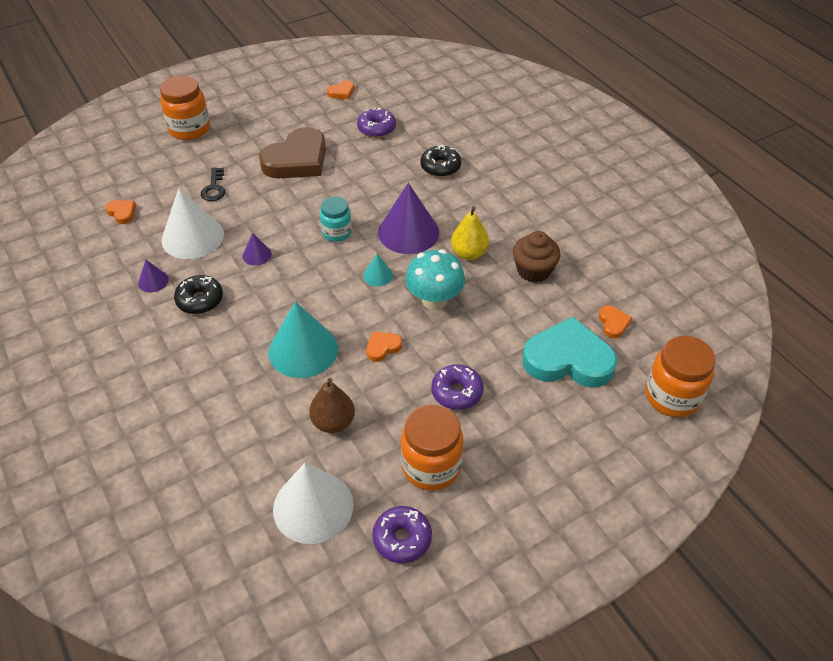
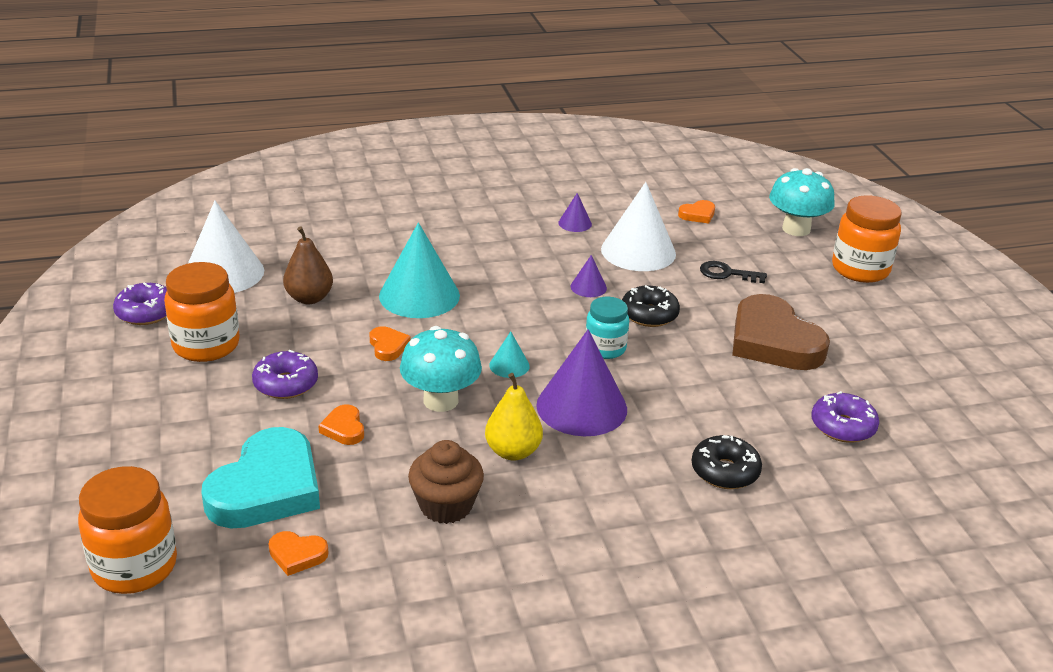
camera: 105 degrees right, 15 degrees down
black donut [174,275,223,314] -> black donut moved to [622,285,680,327]
orange heart [327,80,354,99] -> orange heart moved to [318,404,364,445]
none -> turquoise mushroom [769,168,835,236]

